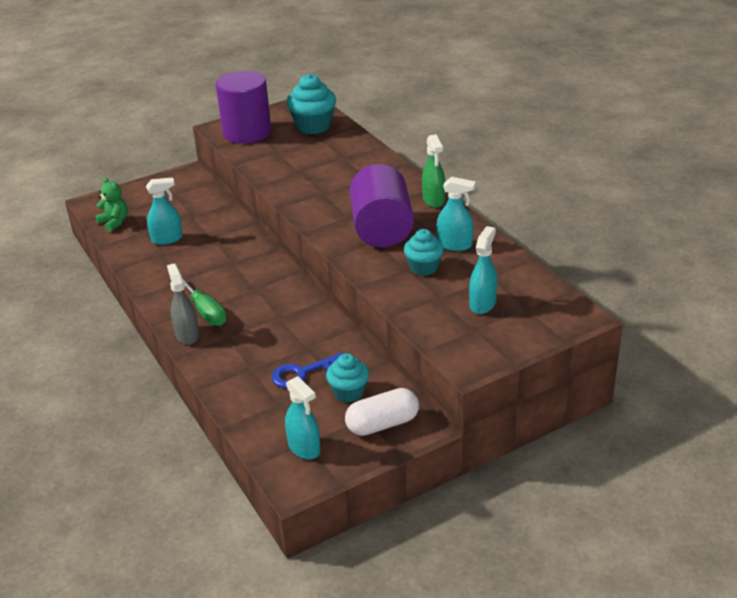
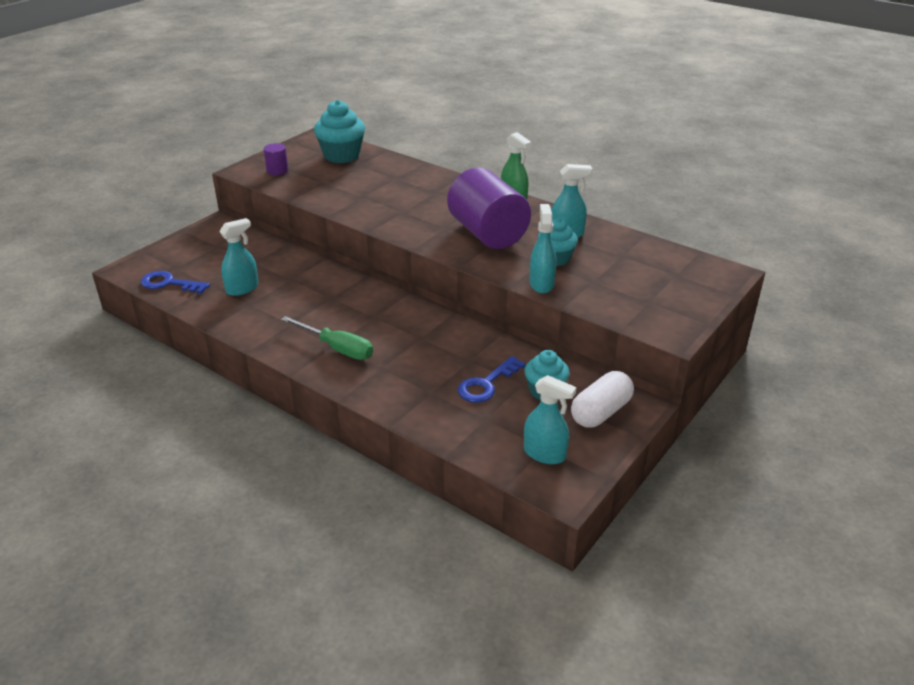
camera: 25 degrees left, 0 degrees up
green teddy bear [95,177,128,232] -> blue key [141,271,210,294]
grey spray bottle [167,263,199,345] -> none
purple cylinder [216,71,271,144] -> purple cylinder [263,143,288,175], size x0.42
turquoise spray bottle [469,226,497,314] -> turquoise spray bottle moved to [530,204,556,293]

